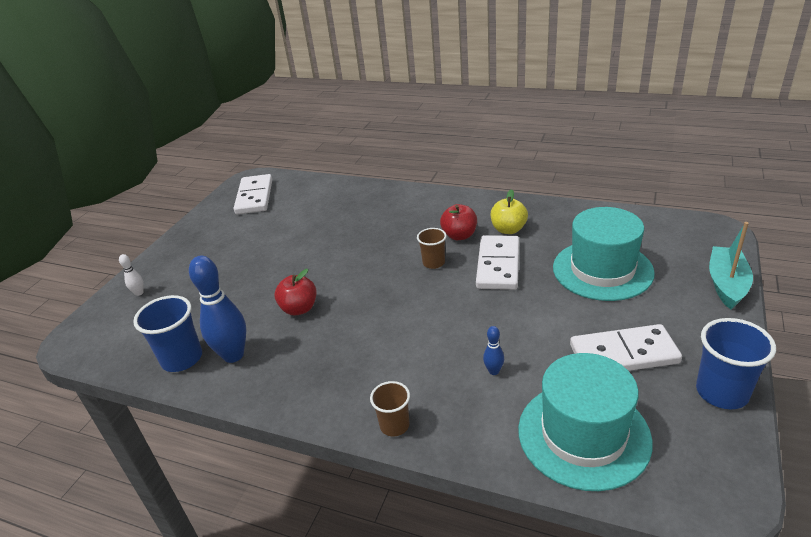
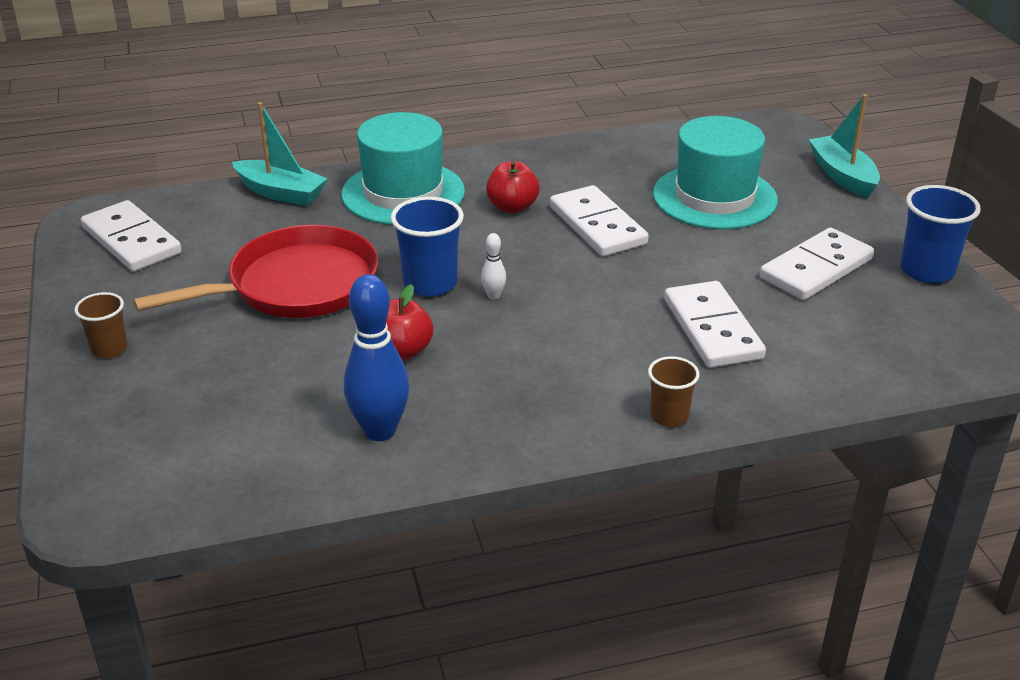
camera: 40 degrees left, 0 degrees up
white bowling pin [119,254,144,296] -> white bowling pin moved to [481,233,506,299]
blue cup [133,295,202,372] -> blue cup moved to [391,197,464,297]
brown cup [417,228,447,269] -> brown cup moved to [74,292,128,358]
blue bowling pin [483,326,504,375] -> white domino [664,281,766,368]
yellow apple [491,189,528,234] -> none
turquoise hat [518,353,653,491] -> turquoise hat moved to [341,112,465,225]
none -> red pan [133,225,378,318]
none -> turquoise boat [232,102,328,206]

